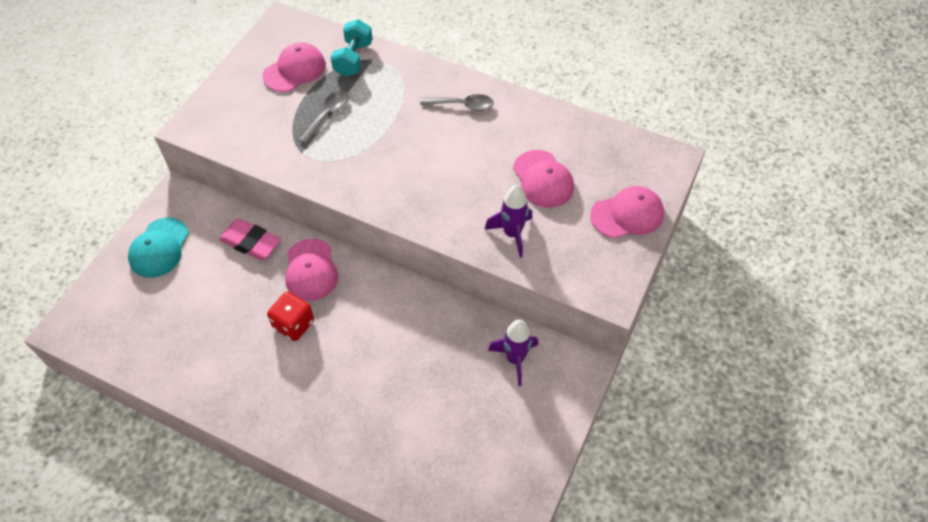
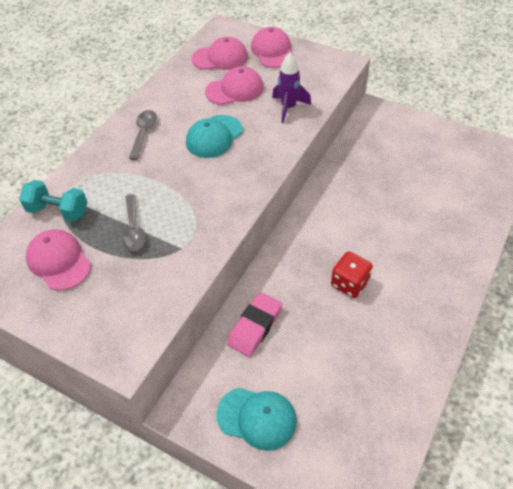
camera: 85 degrees left, 5 degrees down
pink cap [285,239,338,301] -> pink cap moved to [192,37,248,70]
grey spoon [299,91,349,144] -> grey spoon turned 135 degrees counterclockwise [122,194,146,251]
purple rocket [488,320,538,386] -> none
none -> turquoise cap [186,115,243,158]

